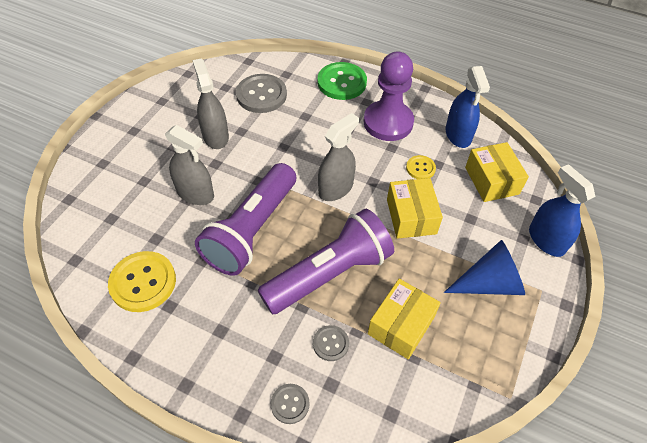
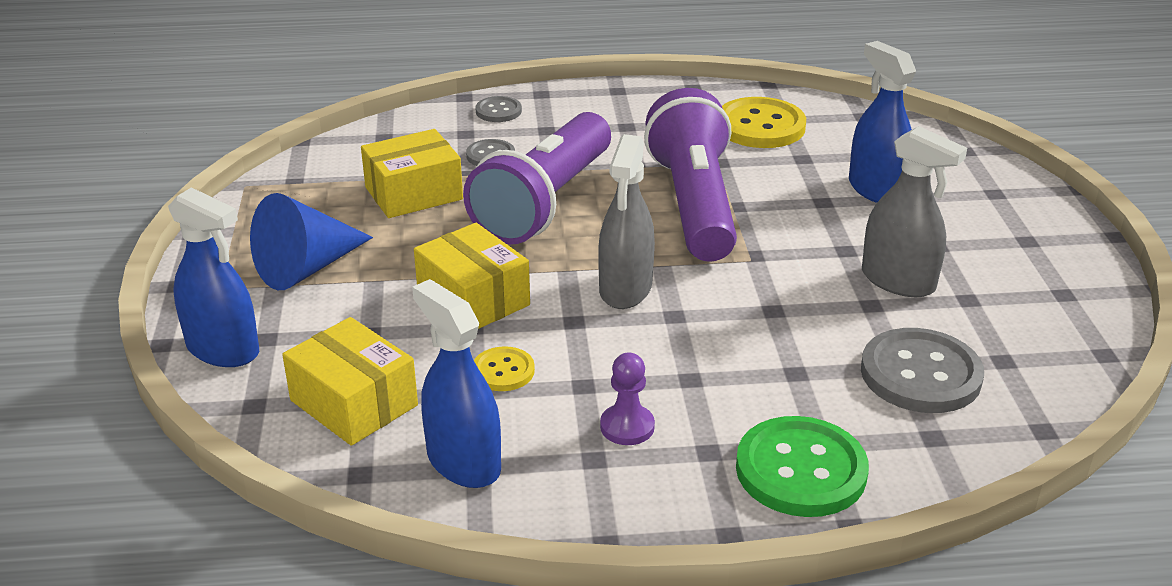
camera: 150 degrees right, 20 degrees down
grey spray bottle [165,125,214,205] -> none
purple pawn [364,51,414,141] -> purple pawn [600,353,655,445], size x0.45
yellow box [368,279,441,359] -> yellow box turned 60 degrees clockwise [361,129,463,218]
none -> blue spray bottle [849,41,916,203]

